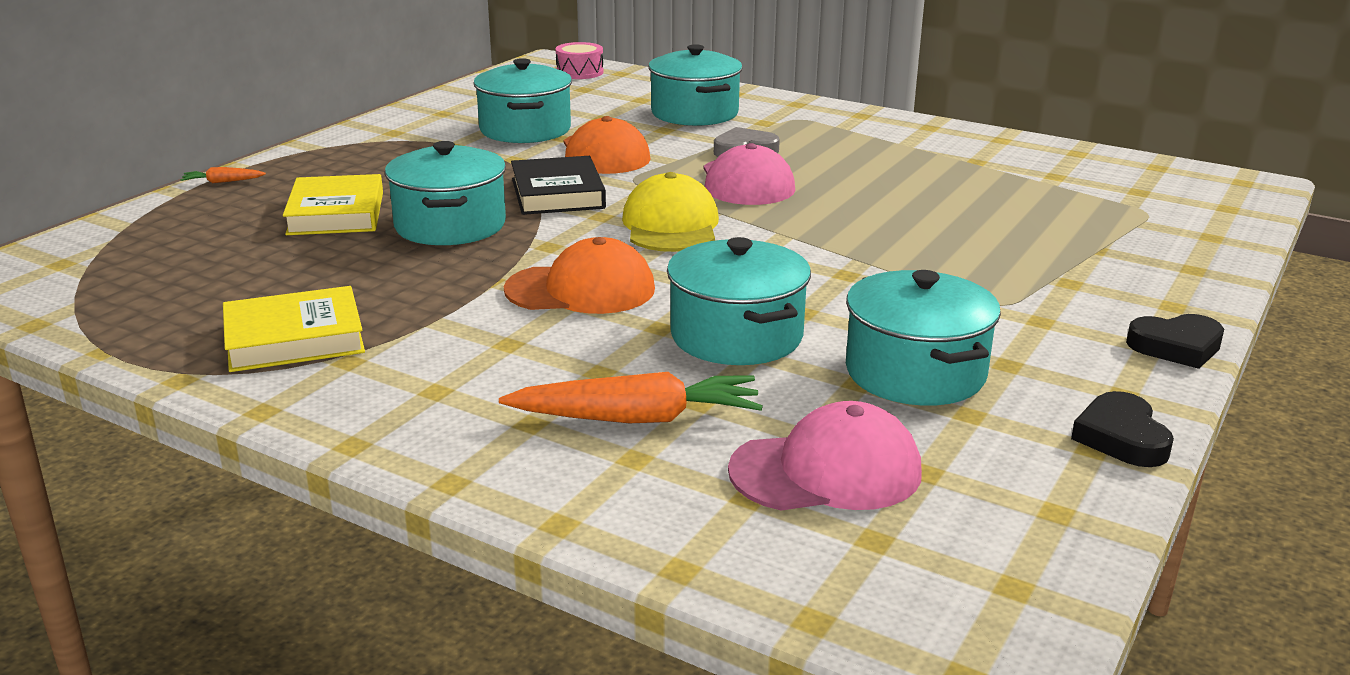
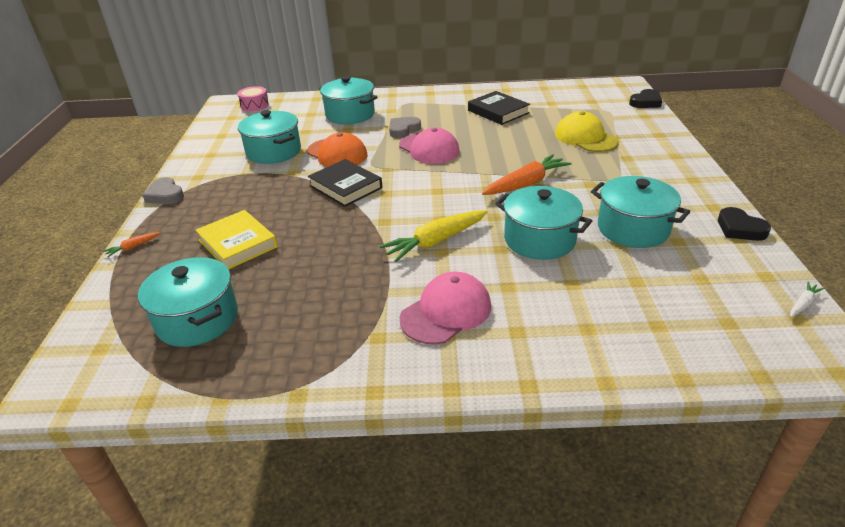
camera: 30 degrees left, 10 degrees up
yellow book [223,286,365,372] -> none
turquoise pot [385,141,506,245] -> turquoise pot moved to [138,257,238,347]
orange carrot [499,372,763,423] -> orange carrot moved to [482,154,572,195]
orange cap [504,237,655,314] -> yellow carrot [379,210,488,262]
yellow cap [622,172,719,252] -> yellow cap moved to [555,111,619,152]
pink cap [728,401,922,511] -> pink cap moved to [400,272,491,345]
black heart [1126,314,1224,369] -> black heart moved to [629,89,662,108]
none -> grey heart [142,177,184,204]
none -> black book [468,91,530,125]
none -> white carrot [790,281,825,317]

